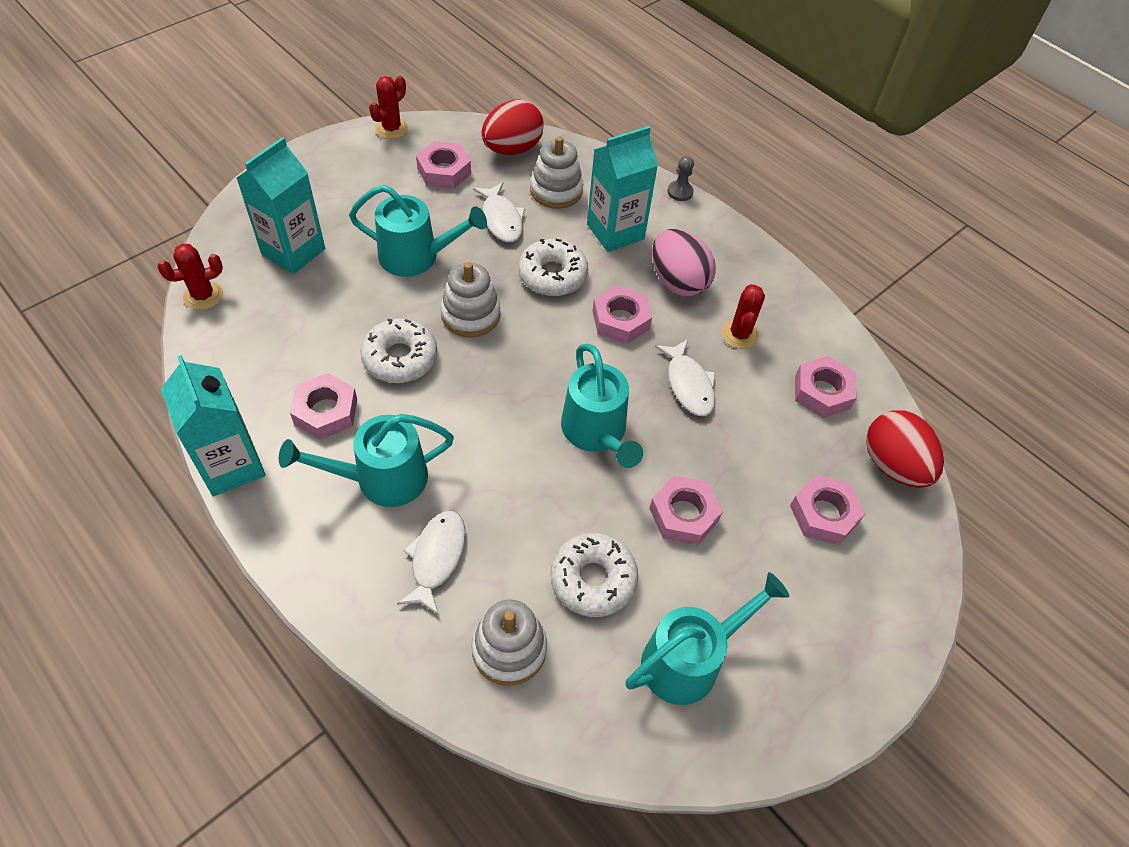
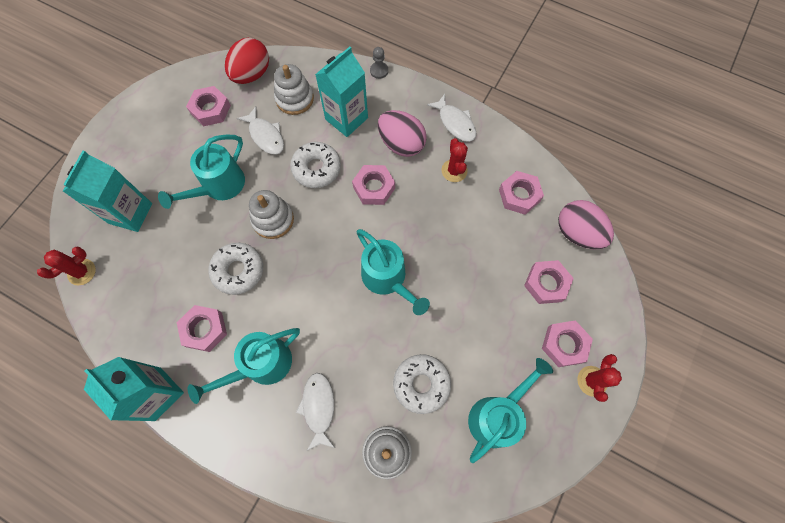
camera: 15 degrees left, 15 degrees up
turquoise watering can [349,185,487,277] -> turquoise watering can turned 135 degrees clockwise [158,134,245,209]
red cactus [369,76,408,139] -> red cactus moved to [577,354,622,402]
pink nut [649,475,723,545] -> pink nut moved to [542,320,593,367]
white fish [655,339,716,416] -> white fish moved to [427,94,476,142]
red egg [866,410,944,488] -> pink egg [558,200,614,249]

